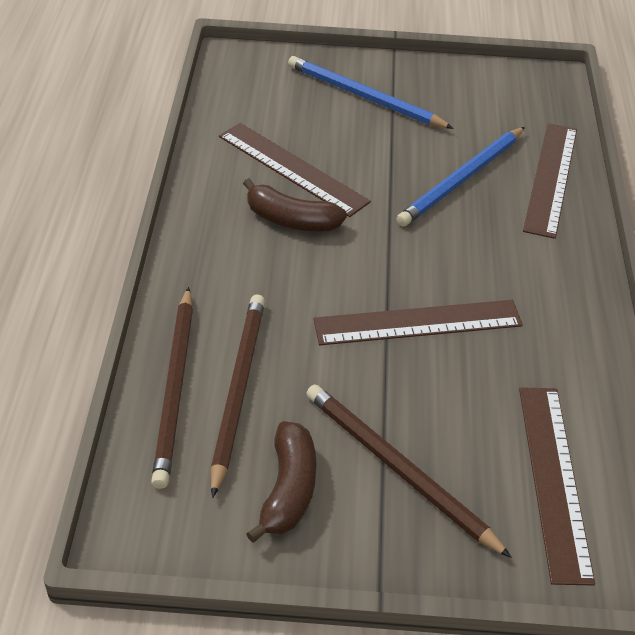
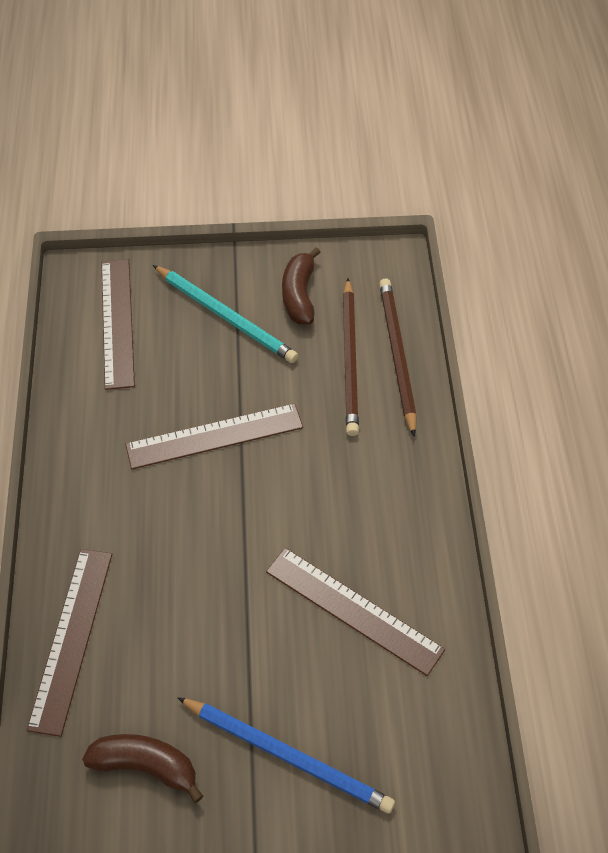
camera: 175 degrees right, 10 degrees up
brown banana [243,178,347,232] -> brown banana moved to [82,734,203,803]
brown pencil [306,384,512,558] -> turquoise pencil [153,265,298,363]
blue pencil [396,127,525,226] -> none

